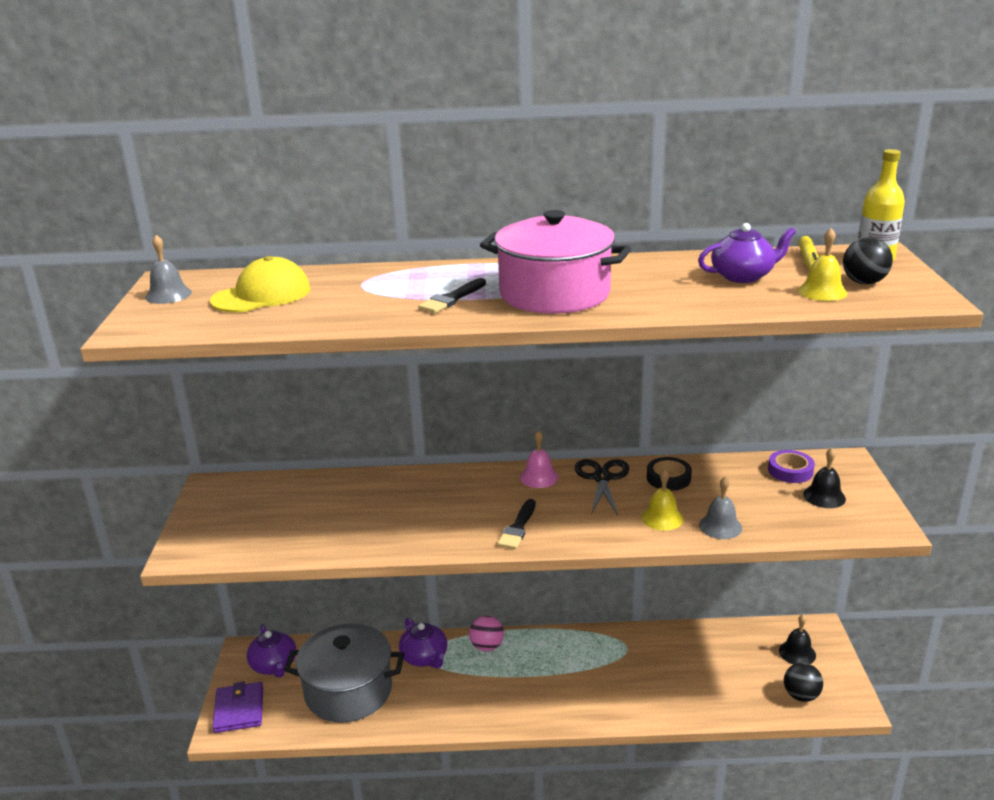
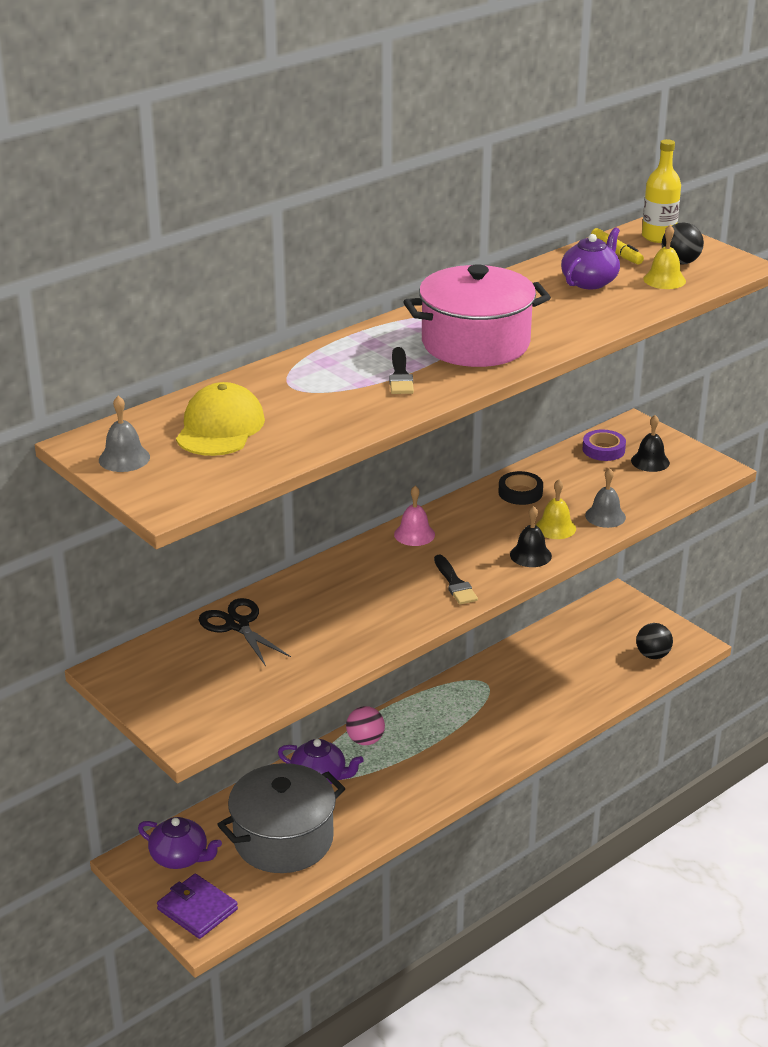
camera: 40 degrees left, 5 degrees up
black scissors [575,459,629,515] -> black scissors moved to [199,598,291,666]
black bell [779,614,816,664] -> black bell moved to [510,506,552,567]

